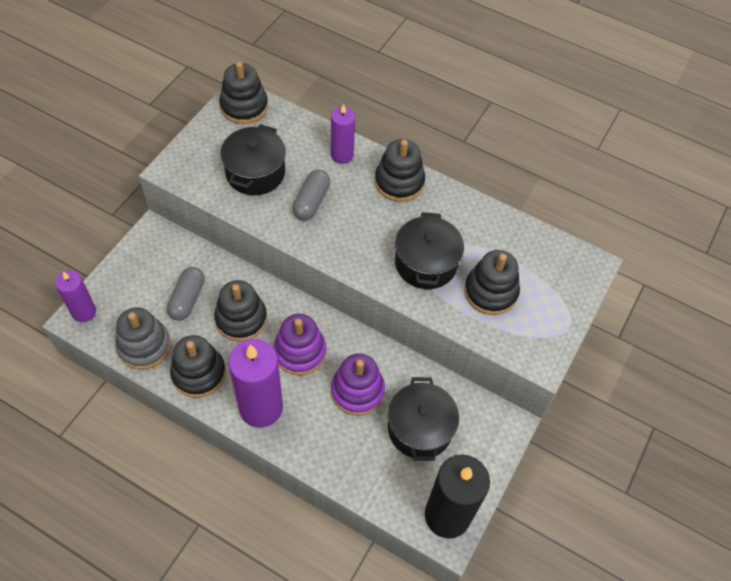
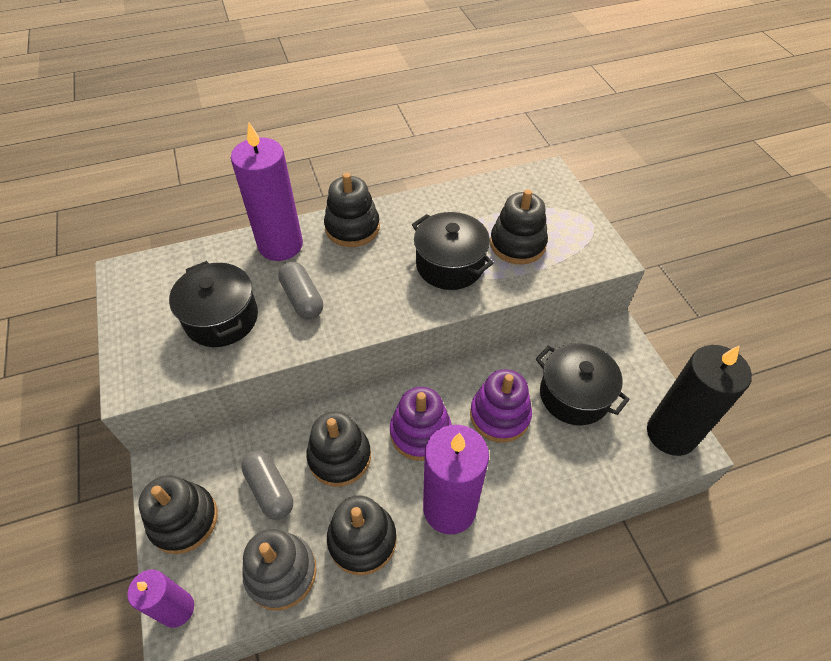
camera: 45 degrees left, 5 degrees down
black stacking toy [219,62,268,124] -> black stacking toy moved to [138,475,218,554]
purple candle [331,104,355,164] -> purple candle [231,123,303,261], size x1.71

